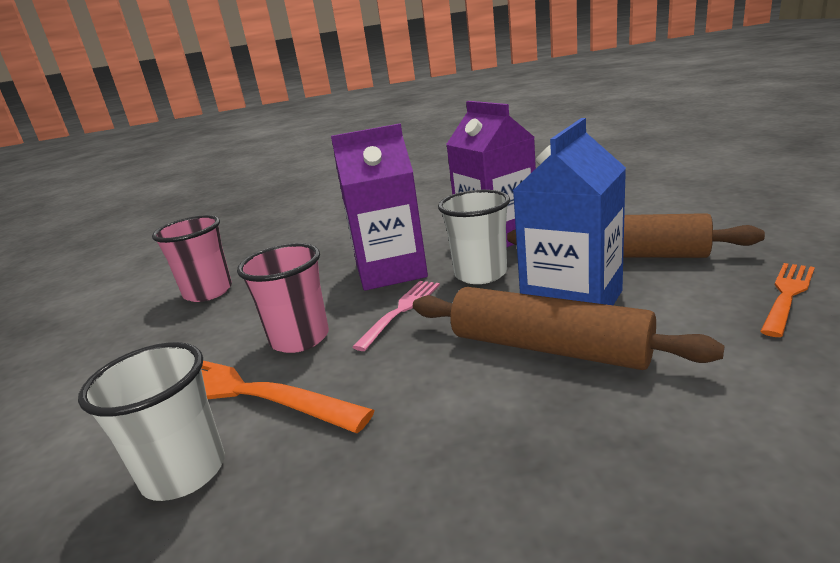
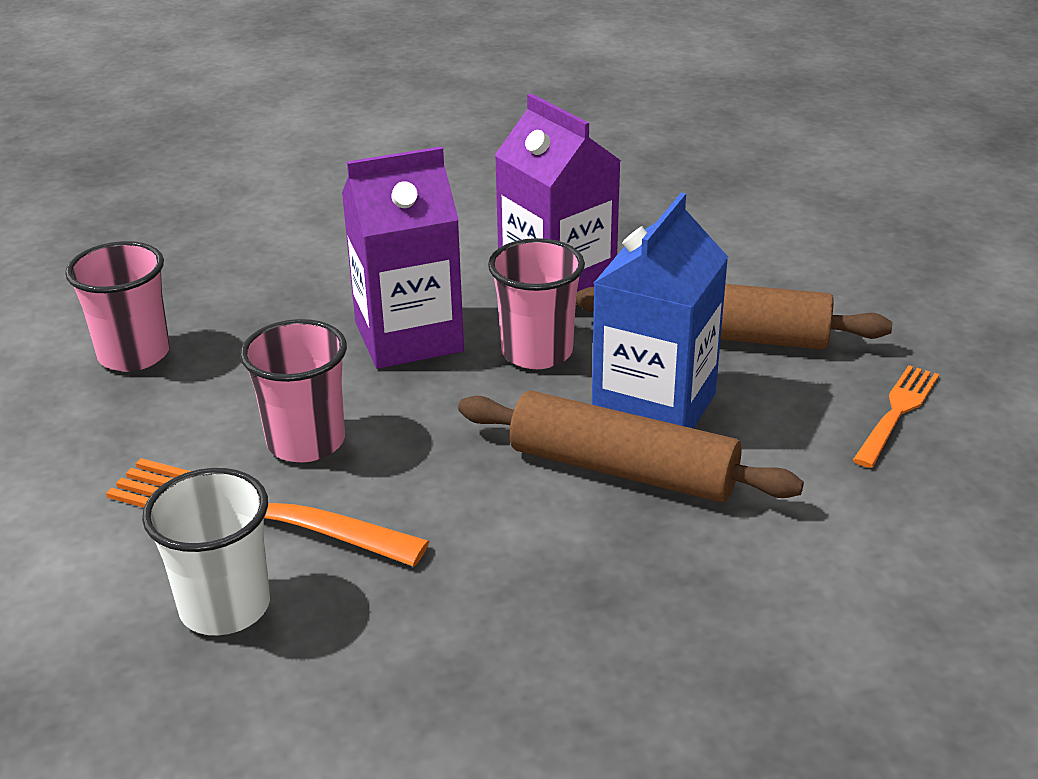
camera: 10 degrees left, 10 degrees up
pink fork [352,281,440,351] -> none
white cup [438,190,510,284] -> pink cup [488,238,585,369]

